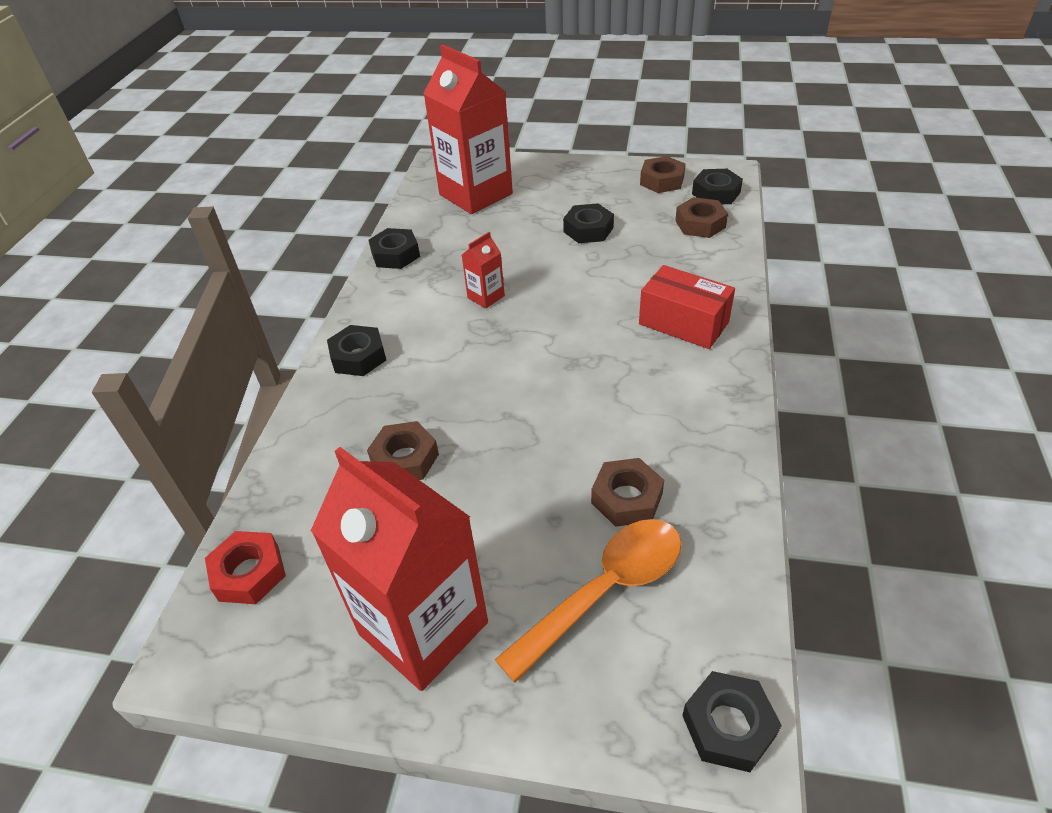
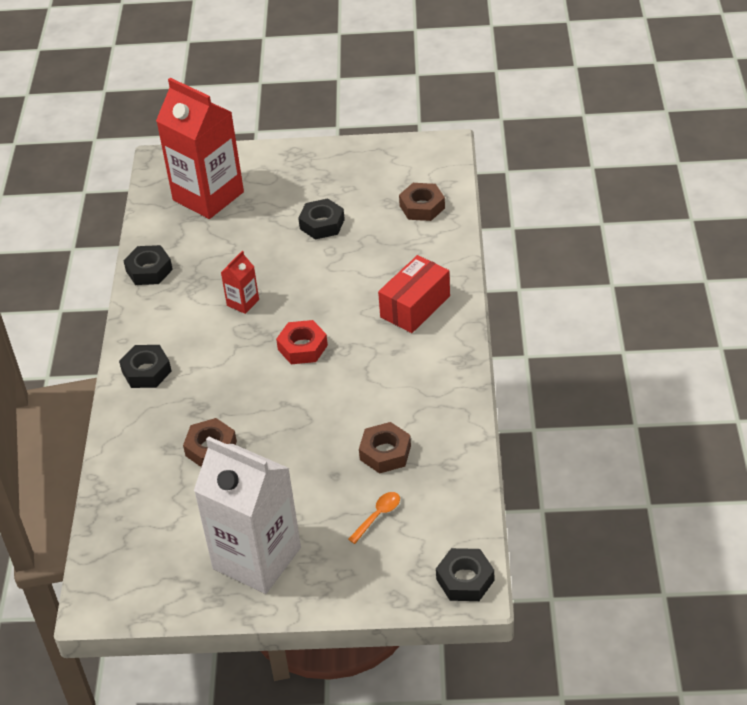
camera: 10 degrees left, 0 degrees up
red nut [205,531,286,604] -> red nut moved to [276,320,328,364]
red carton [311,447,488,691] -> white carton [194,436,301,594]
orange spoon [495,519,682,683] -> orange spoon [348,492,400,544], size x0.46
red box [639,265,735,349] -> red box turned 75 degrees counterclockwise [378,255,450,333]
brown nut [640,156,685,193] -> none
black nut [692,169,743,204] -> none

